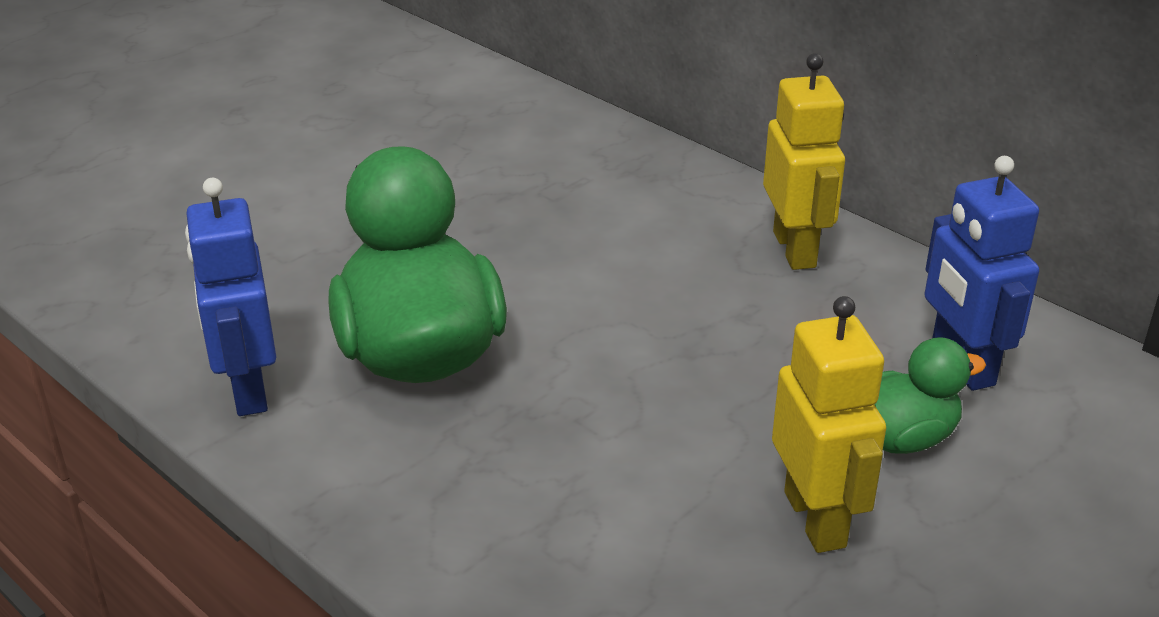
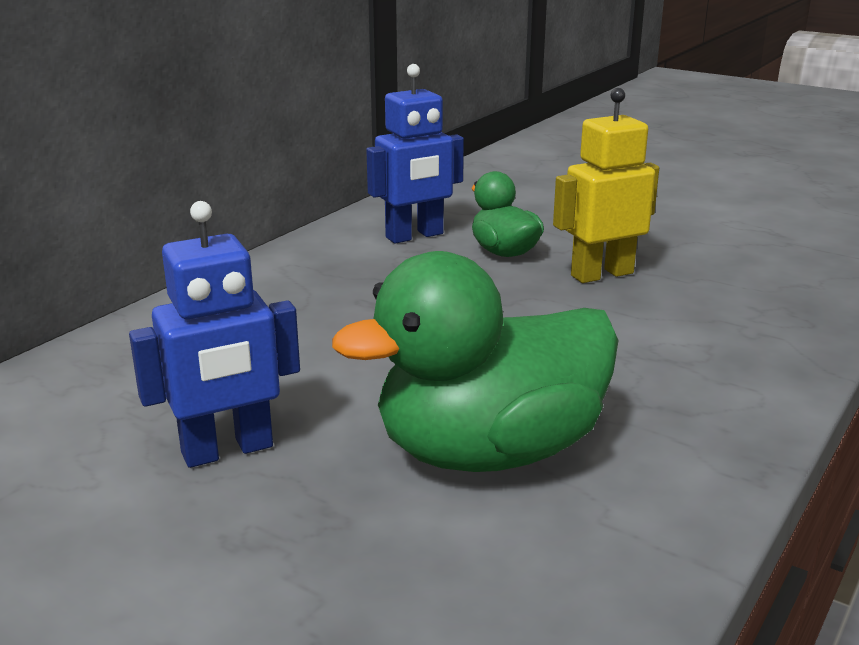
camera: 100 degrees left, 10 degrees down
blue robot [185,178,277,416] -> blue robot moved to [129,201,300,468]
yellow robot [763,53,845,270] -> none

